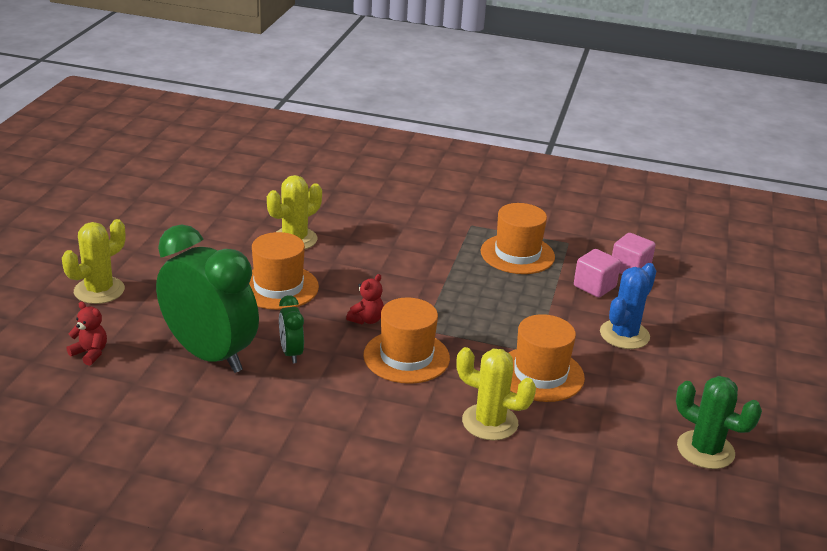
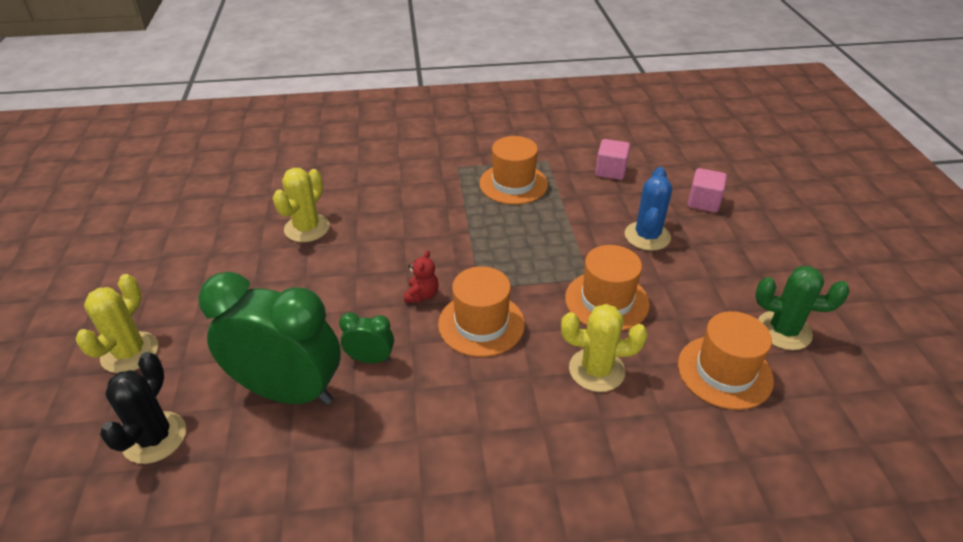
camera: 20 degrees left, 10 degrees up
red teddy bear [66,302,107,366] -> black cactus [100,352,186,464]
orange hat [249,232,319,310] -> orange hat moved to [678,311,774,410]
green clock [279,295,304,363] -> green clock turned 135 degrees clockwise [339,312,394,363]
pink cube [574,249,621,297] -> pink cube moved to [687,168,727,212]

